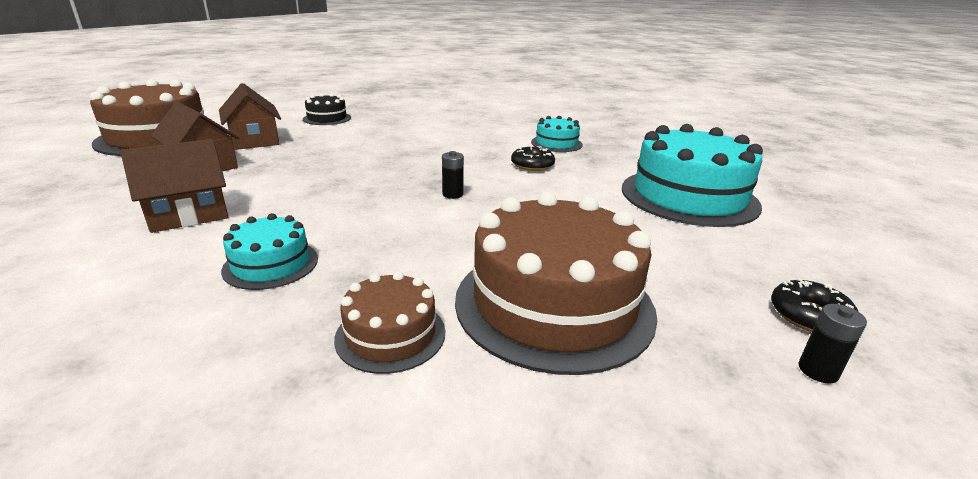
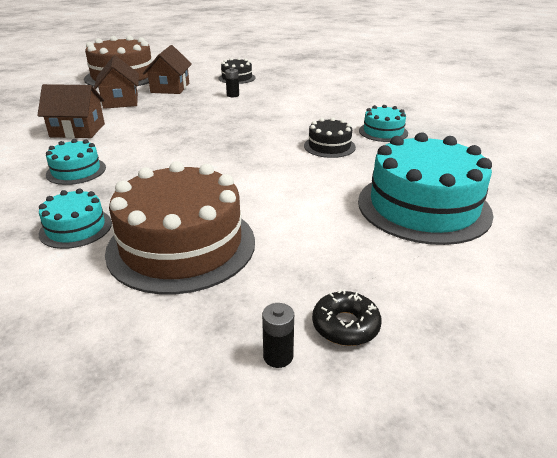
camera: 35 degrees right, 5 degrees up
brown cake [334,271,445,374] -> turquoise cake [39,188,112,249]
black battery [442,151,464,199] -> black battery moved to [225,68,239,97]
black donut [511,145,555,171] -> black cake [304,117,356,158]

